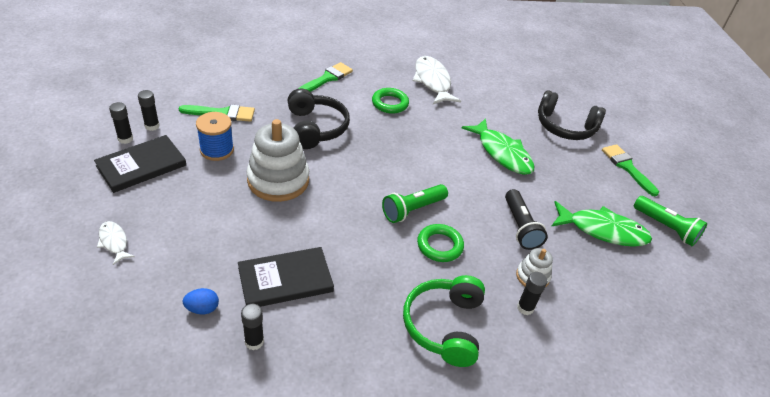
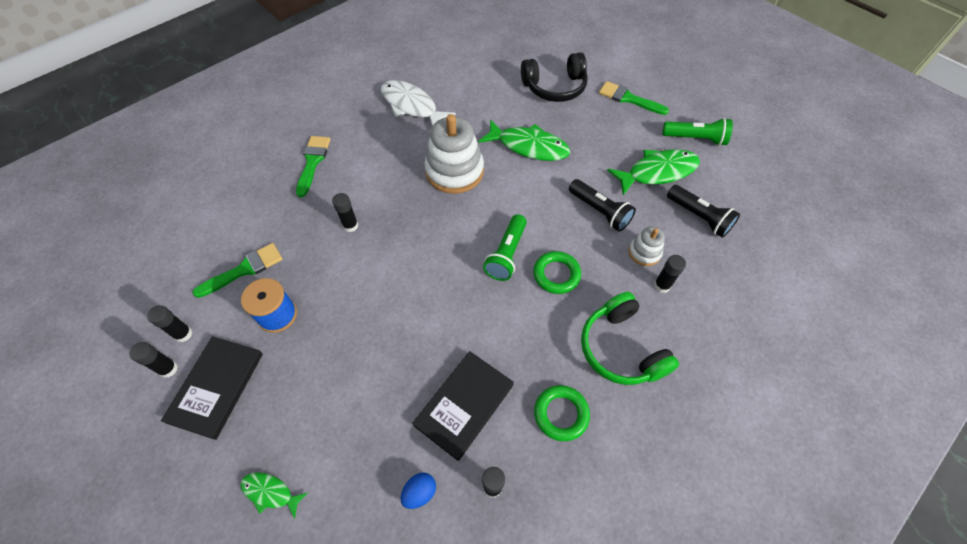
camera: 30 degrees left, 15 degrees up
white fish [97,221,135,265] -> green fish [240,472,307,519]
white stacking toy [246,119,309,202] -> white stacking toy moved to [424,114,484,194]
black headphones [287,88,350,149] -> black glue stick [332,193,358,232]
green ring [372,88,409,114] -> green ring moved to [534,385,590,441]
none -> black flashlight [667,185,740,238]

